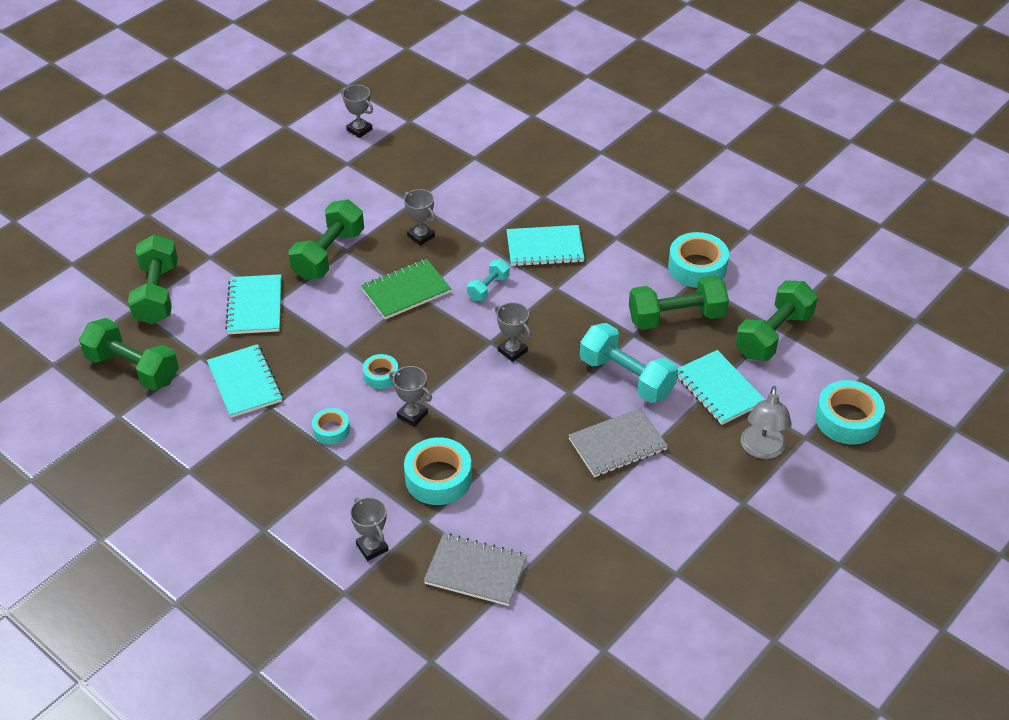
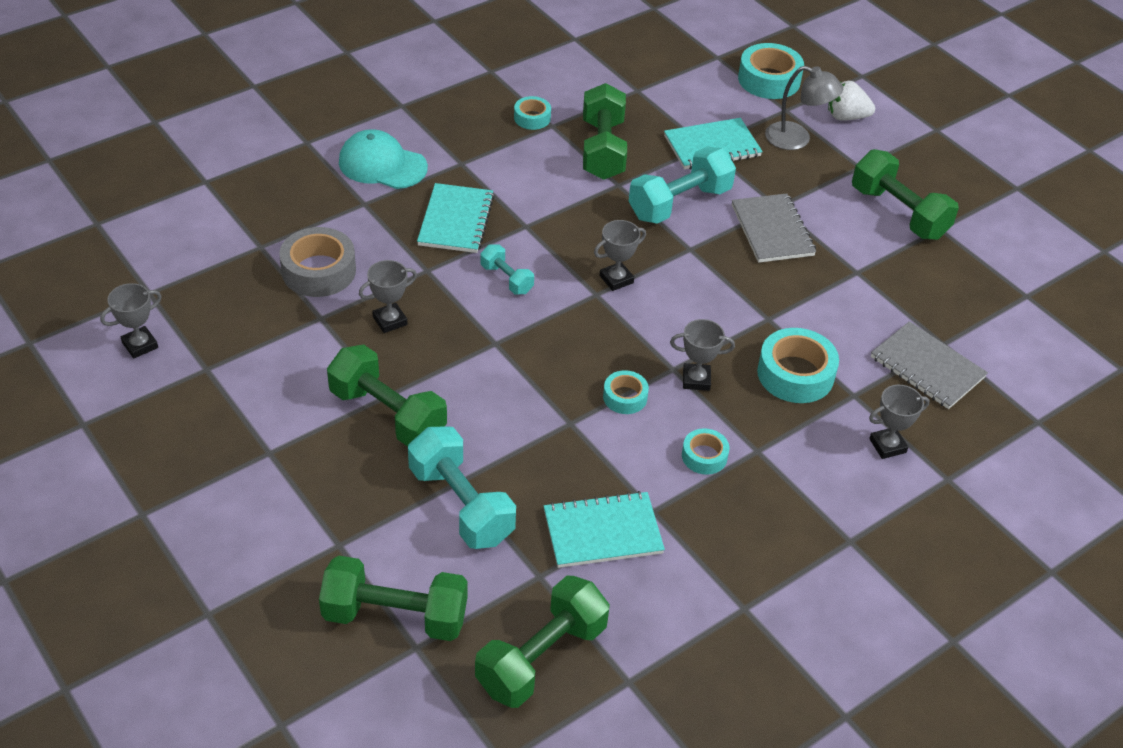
camera: 80 degrees left, 0 degrees up
turquoise notebook [225,274,281,334] -> turquoise dumbbell [408,426,516,549]
green notebook [361,259,451,320] -> none
grey trophy [389,366,432,427] -> grey trophy turned 45 degrees clockwise [670,319,735,391]
grey notebook [424,533,527,606] -> grey notebook turned 75 degrees counterclockwise [871,321,988,409]
turquoise tape [668,232,729,288] -> turquoise tape [514,96,551,130], size x0.56
green dumbbell [735,280,818,361] -> green dumbbell moved to [852,149,959,240]
none -> grey tape [279,227,356,297]
none -> turquoise cap [339,129,428,189]
none -> white strawberry [828,81,875,121]

